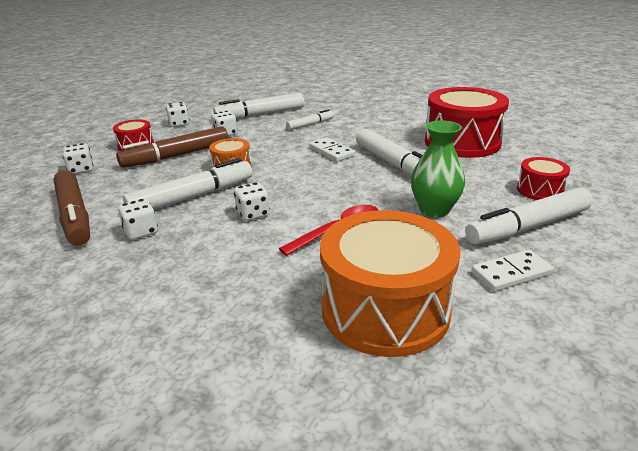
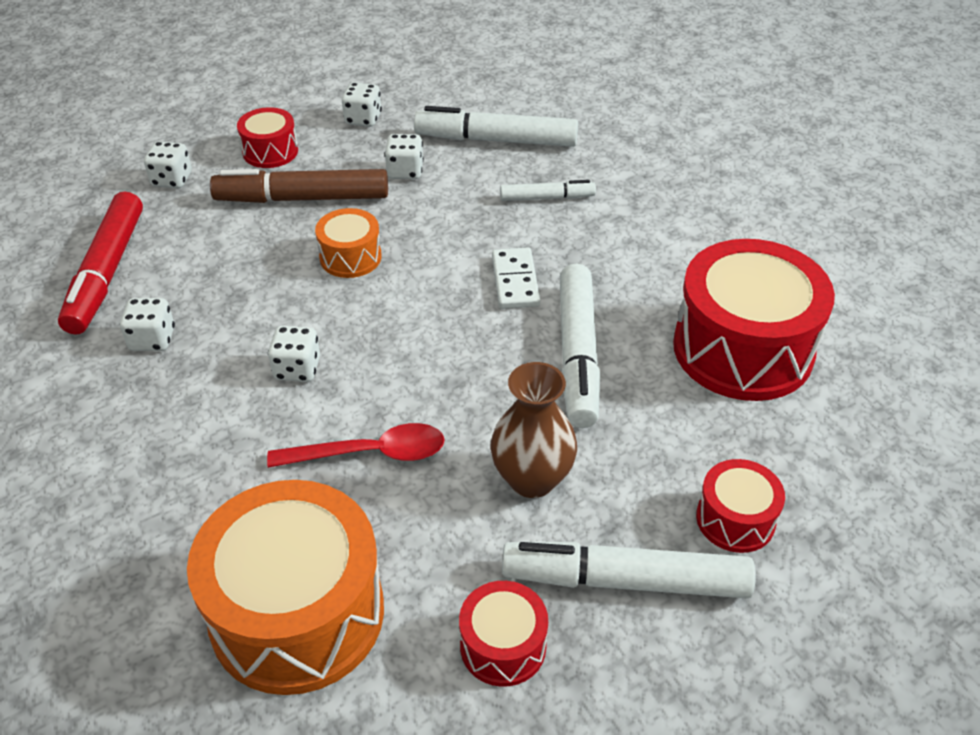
camera: 30 degrees right, 15 degrees up
brown marker [53,170,90,246] -> red marker [58,192,143,335]
white marker [123,158,252,210] -> none
green vase [411,120,465,217] -> brown vase [490,362,577,498]
white domino [471,250,554,291] -> red drum [459,581,548,687]

